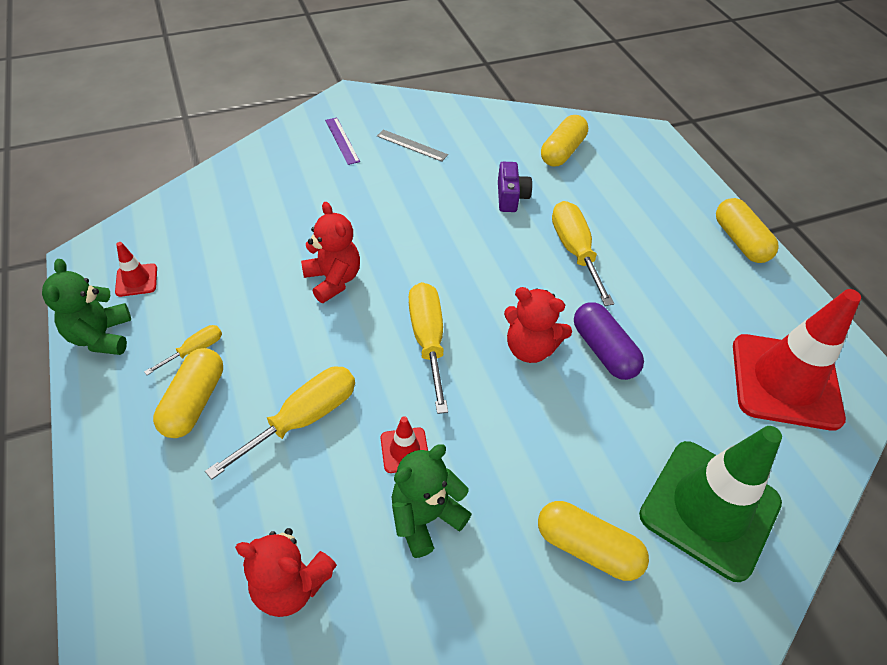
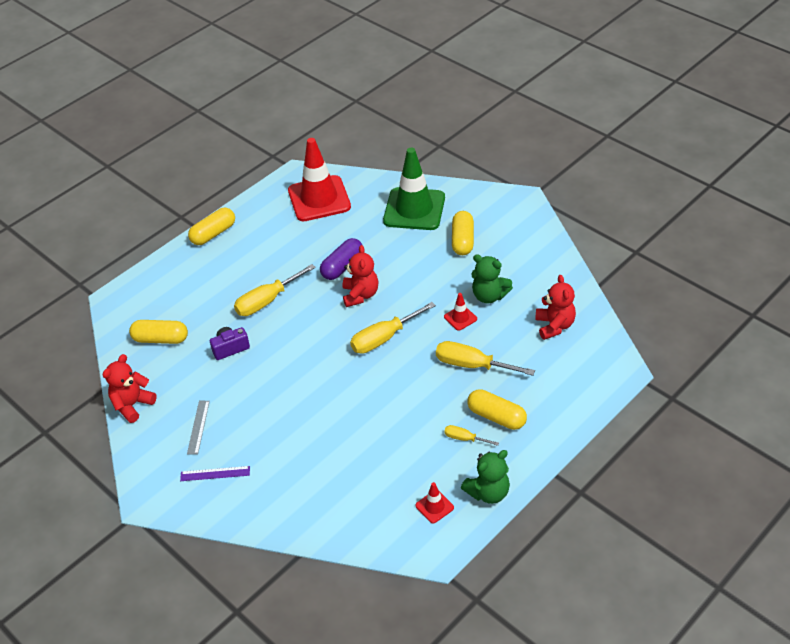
camera: 110 degrees left, 5 degrees down
yellow capsule [153,348,223,438] -> yellow capsule turned 45 degrees clockwise [467,389,527,430]
red teddy bear [301,202,360,303] -> red teddy bear moved to [103,354,157,423]
purple ruler [325,118,360,165] -> purple ruler turned 45 degrees clockwise [180,466,250,481]

